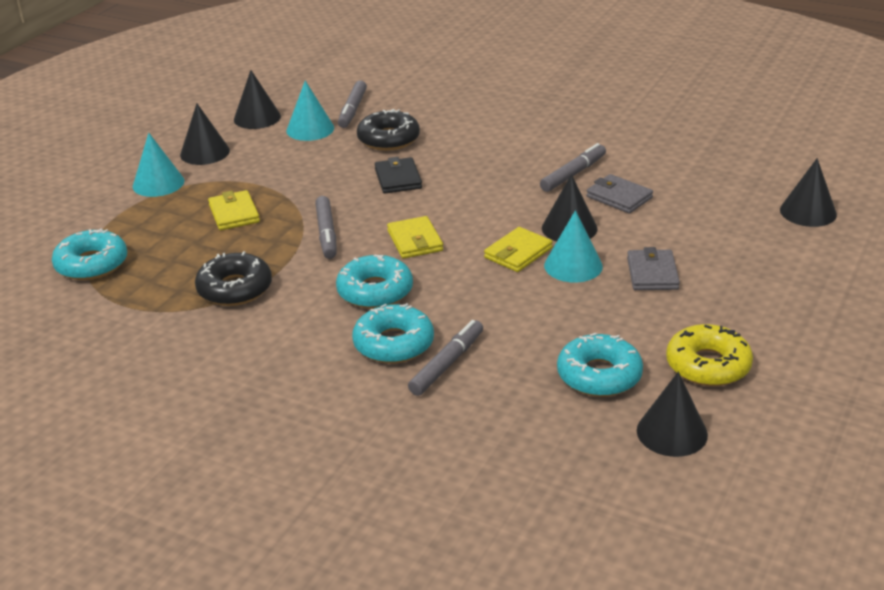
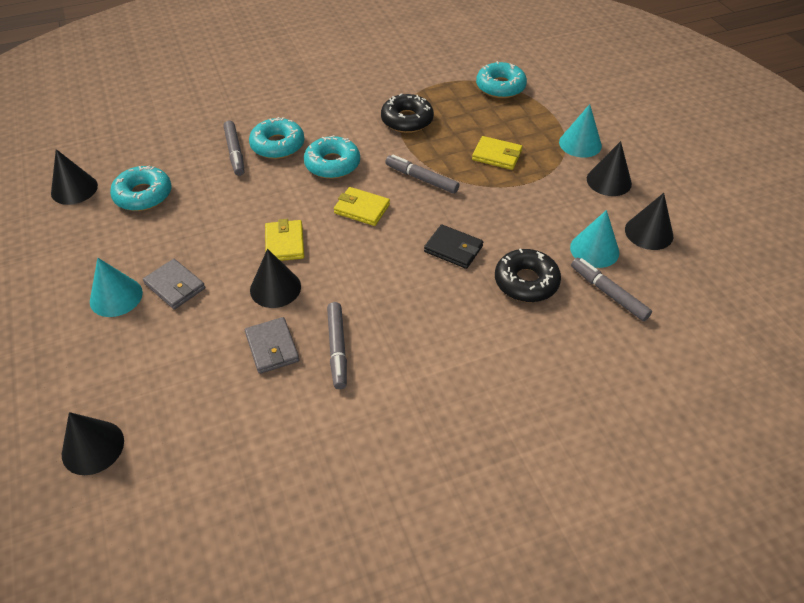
camera: 130 degrees right, 15 degrees up
turquoise cone [544,210,603,282] -> turquoise cone moved to [90,258,143,317]
grey wallet [586,174,653,214] -> grey wallet turned 75 degrees clockwise [245,317,299,374]
yellow donut [666,324,753,386] -> none

